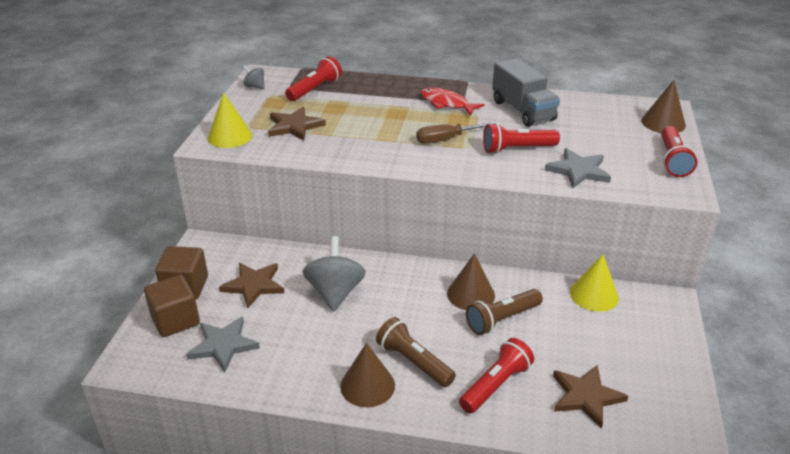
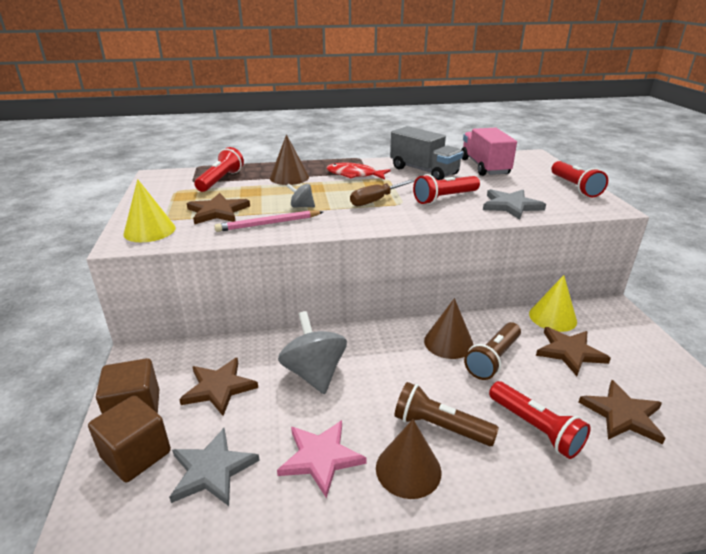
camera: 20 degrees left, 5 degrees down
grey spinning top [243,65,264,89] -> grey spinning top moved to [287,183,315,207]
red flashlight [459,338,534,413] -> red flashlight turned 120 degrees clockwise [489,381,591,459]
brown cone [641,80,686,133] -> brown cone moved to [270,134,309,185]
none -> pink pencil [215,210,323,232]
none -> pink star [277,420,366,498]
none -> pink truck [461,128,517,176]
none -> brown star [536,327,611,376]

